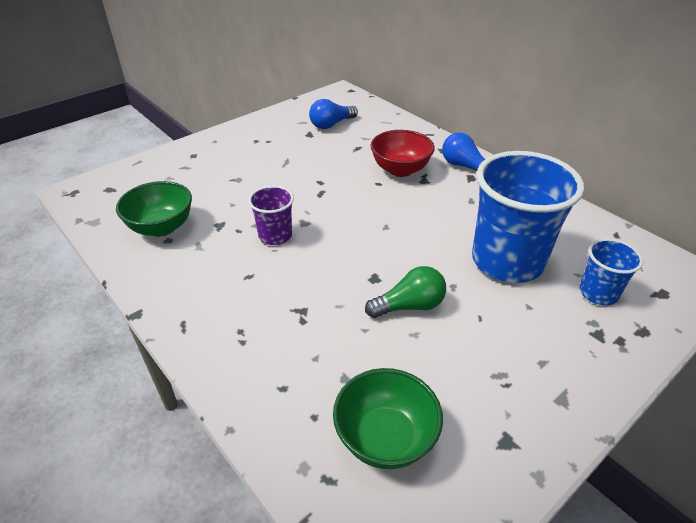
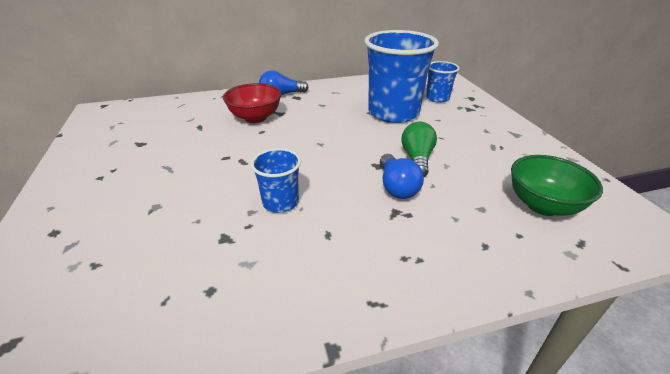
camera: 65 degrees left, 5 degrees down
green bowl [116,181,192,237] -> none
purple cup [248,185,294,245] -> blue cup [251,148,301,213]
blue light bulb [309,99,358,129] -> blue light bulb moved to [380,154,424,199]

